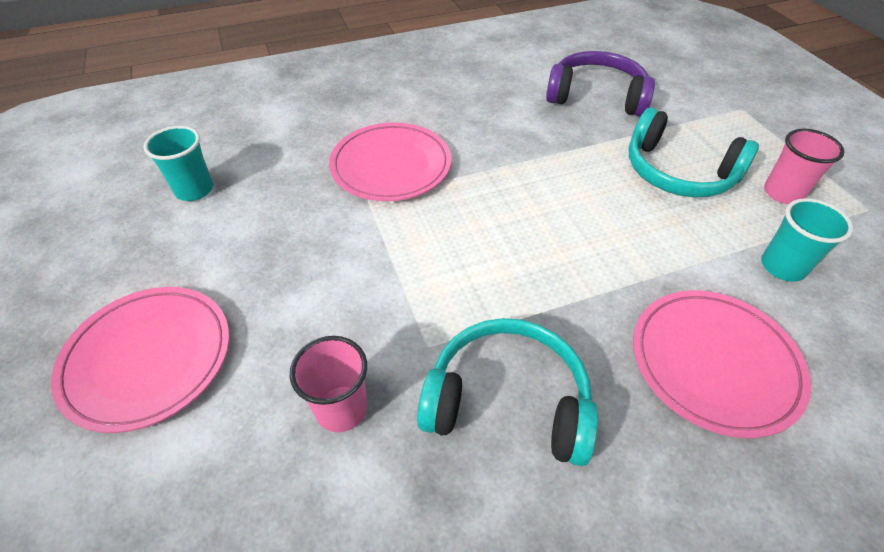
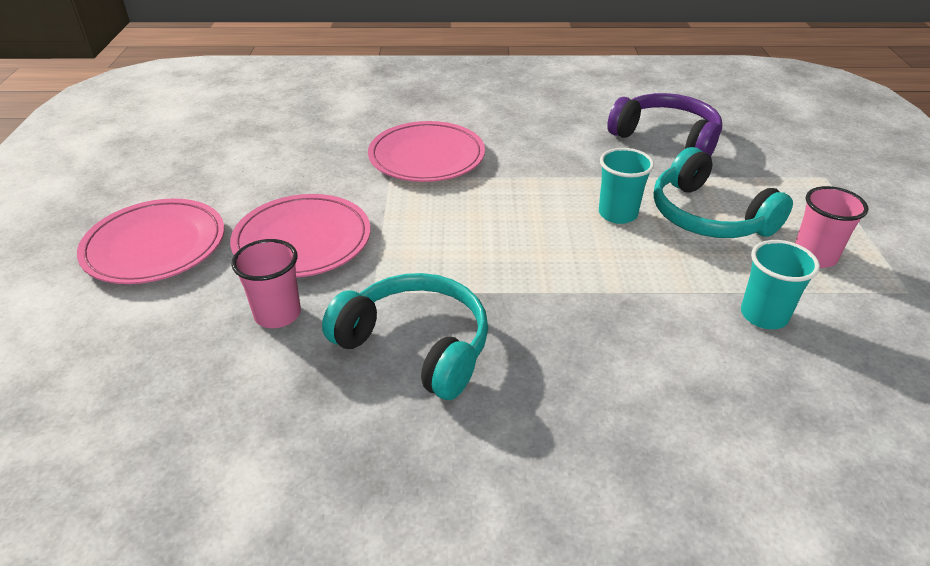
camera: 20 degrees right, 10 degrees down
turquoise cup [144,126,213,201] -> turquoise cup moved to [599,148,654,224]
pink plate [633,290,811,438] -> pink plate moved to [230,194,371,278]

